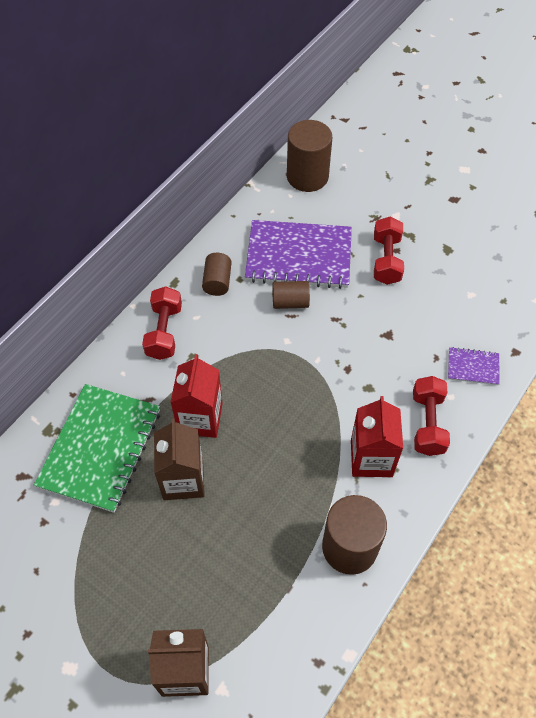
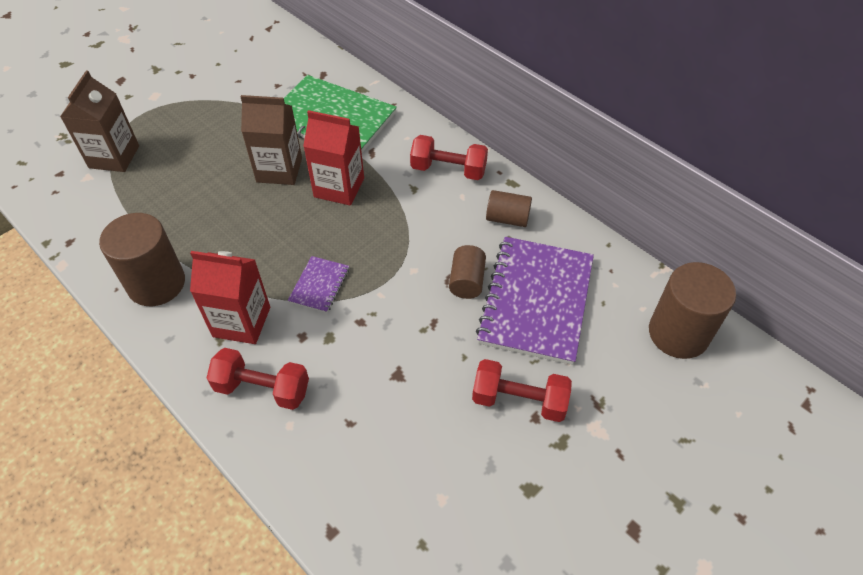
camera: 100 degrees right, 5 degrees down
purple notebook [448,347,500,385] -> purple notebook moved to [288,256,349,313]

